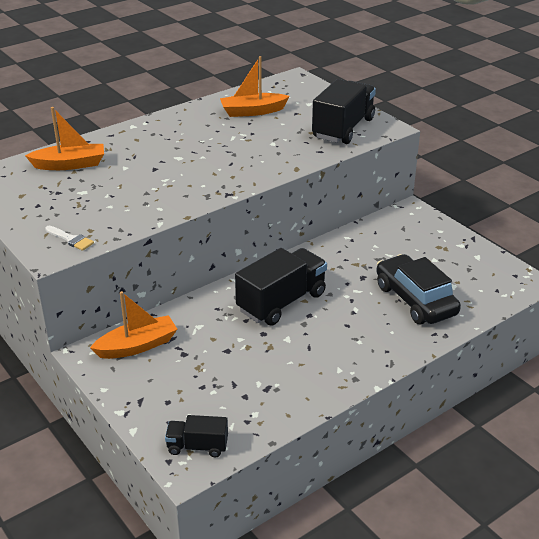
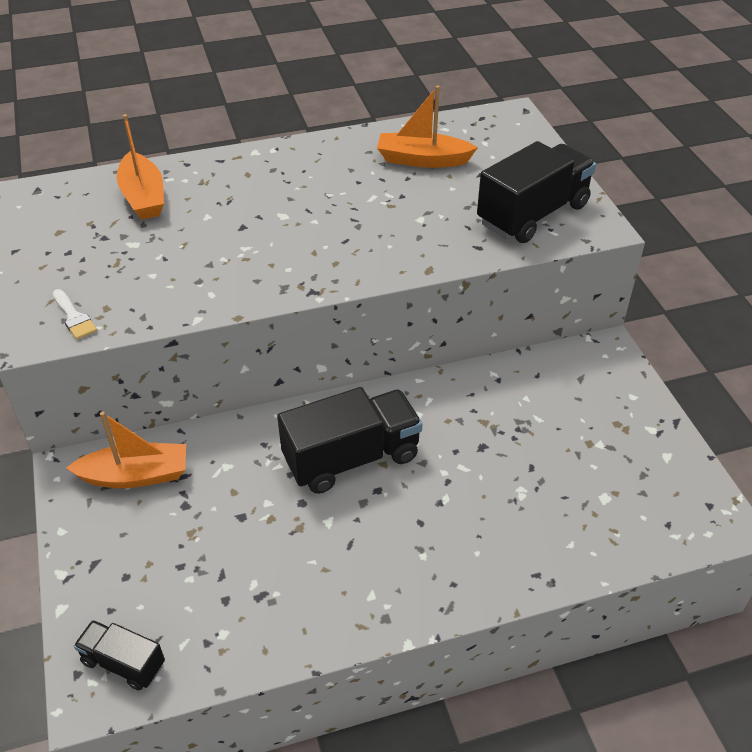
camera: 20 degrees right, 10 degrees up
orange boat [25,107,104,170] -> orange boat turned 60 degrees clockwise [117,114,164,220]
black car [376,254,461,324] -> none

